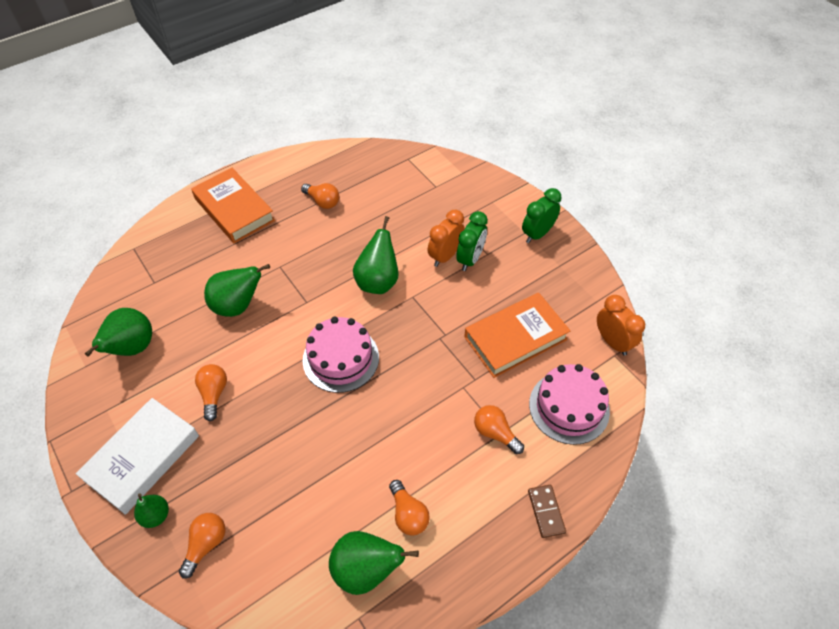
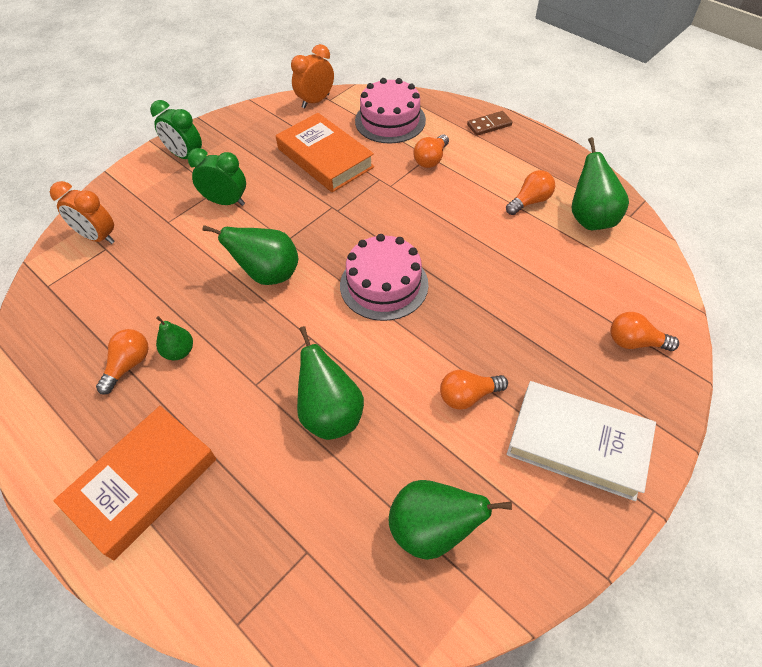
camera: 100 degrees left, 0 degrees up
green pear [134,494,169,528] -> green pear moved to [156,316,193,360]
orange clock [428,209,465,267] -> orange clock moved to [50,181,115,244]

